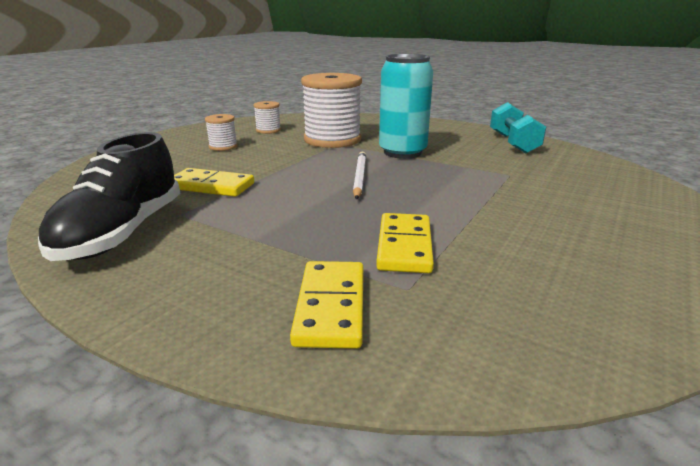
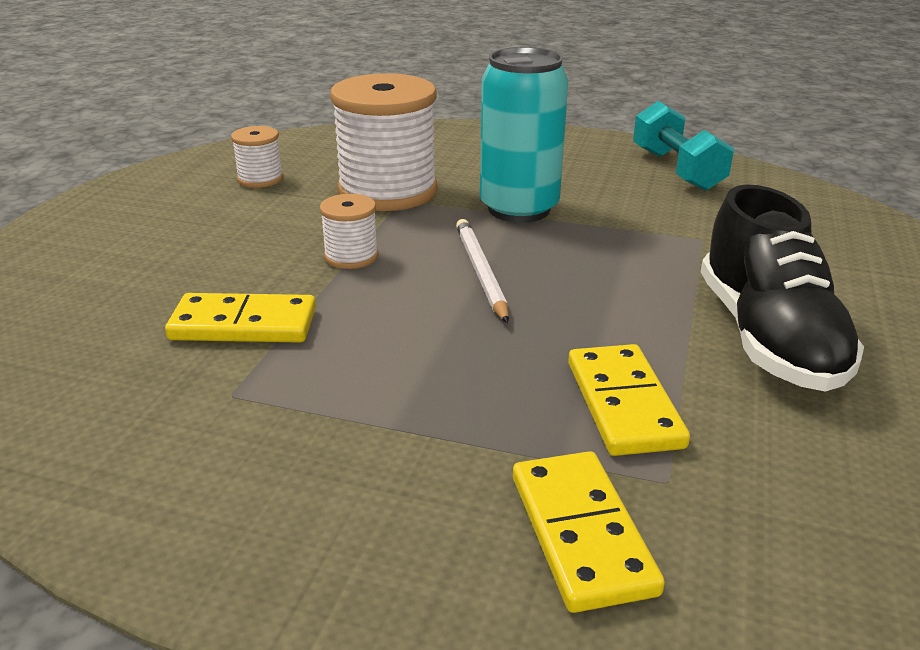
camera: 15 degrees left, 5 degrees up
black shoe [38,132,180,261] -> black shoe moved to [701,184,864,392]
white spool [205,114,238,151] -> white spool moved to [320,194,379,269]

